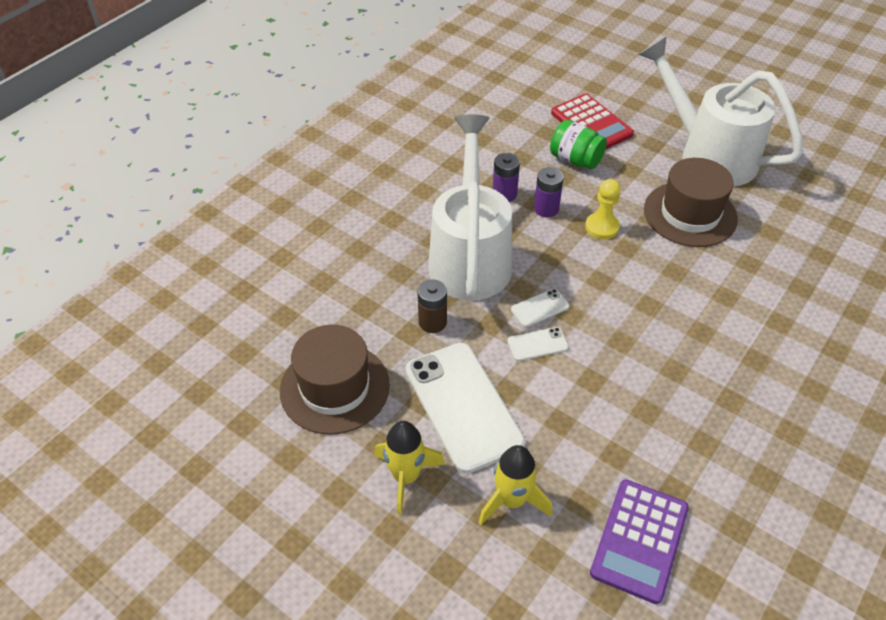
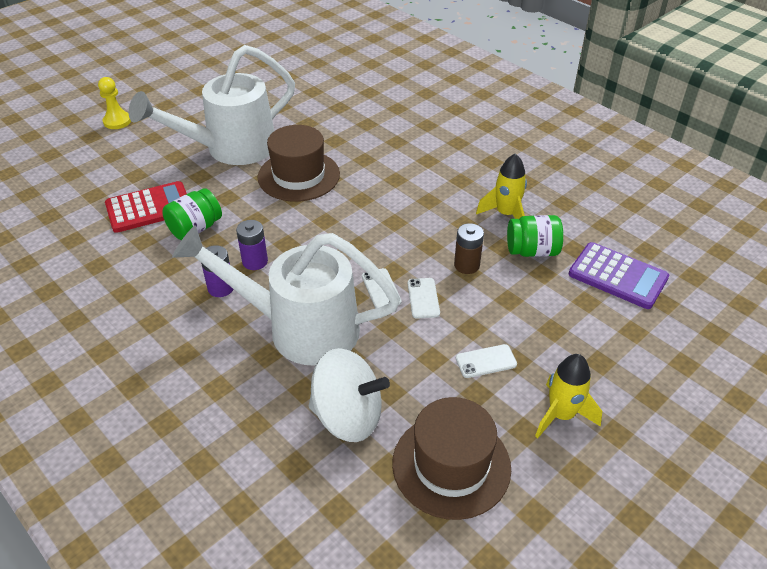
camera: 80 degrees left, 5 degrees down
white phone [405,343,525,474] -> white phone [456,344,517,378], size x0.43
brown battery [417,279,447,333] -> brown battery moved to [454,223,484,274]
yellow rocket [478,445,552,525] -> yellow rocket moved to [476,153,527,219]
yellow pawn [585,179,620,239] -> yellow pawn moved to [98,77,131,129]
none -> white spinning top [309,348,390,442]
none -> green jar [507,215,563,257]

